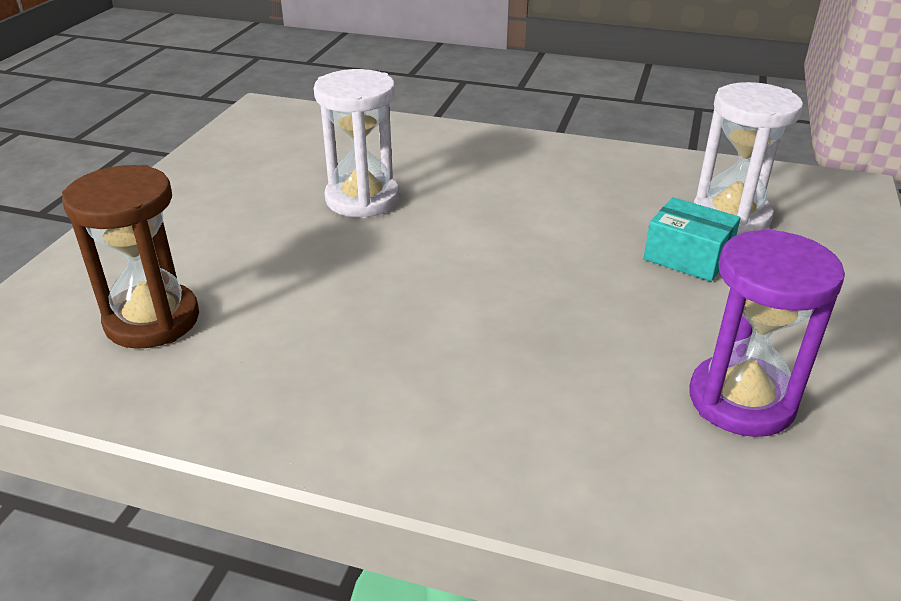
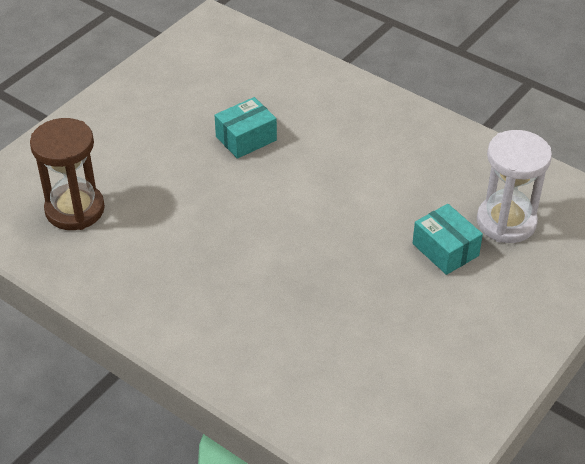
camera: 20 degrees right, 10 degrees up
white hourglass [314,69,400,218] -> turquoise box [215,97,277,159]
purple hourglass [689,229,845,437] -> none

